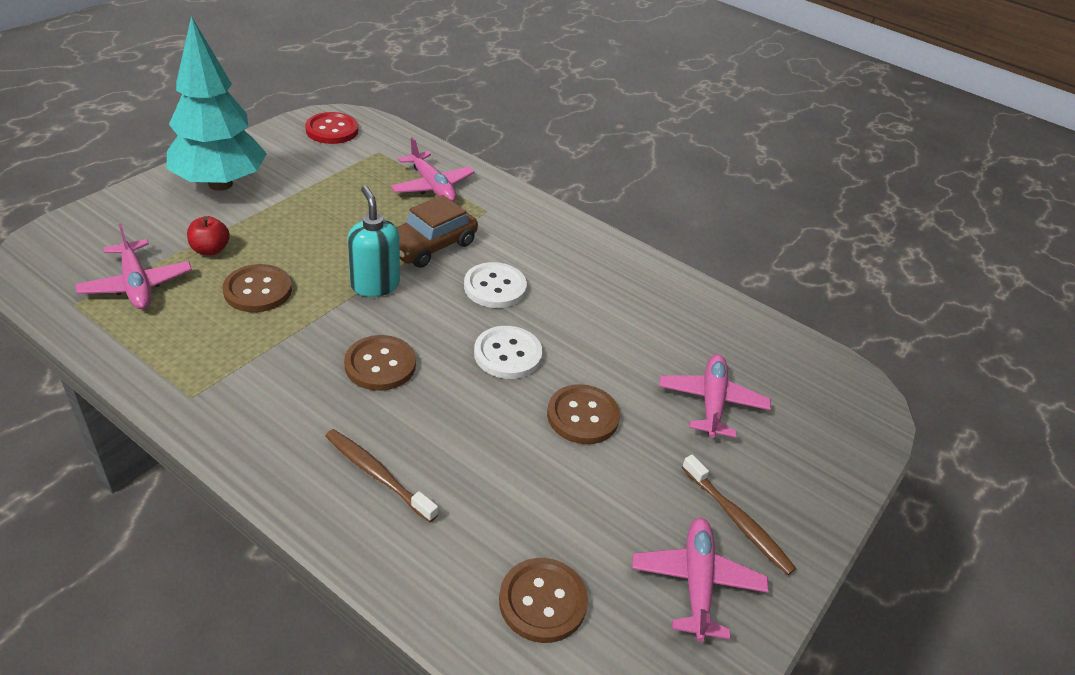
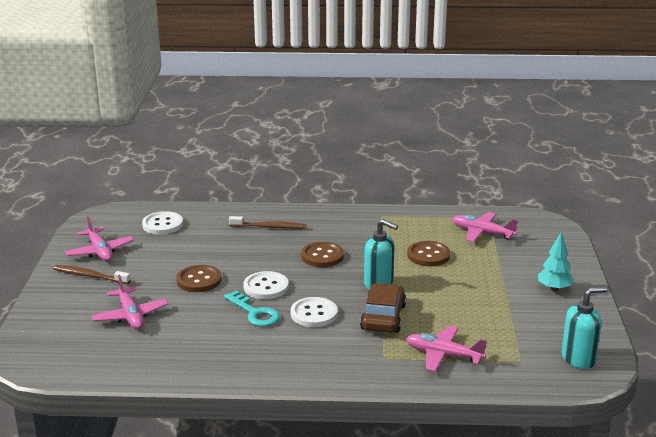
camera: 150 degrees right, 15 degrees down
turquoise tree [167,16,267,191] -> turquoise tree [538,232,574,291], size x0.48
red apple [187,216,230,255] -> none
red button [305,112,358,144] -> turquoise soap dispenser [562,286,607,369]
brown button [499,558,588,643] -> white button [142,211,183,235]
none -> turquoise key [224,290,280,327]

